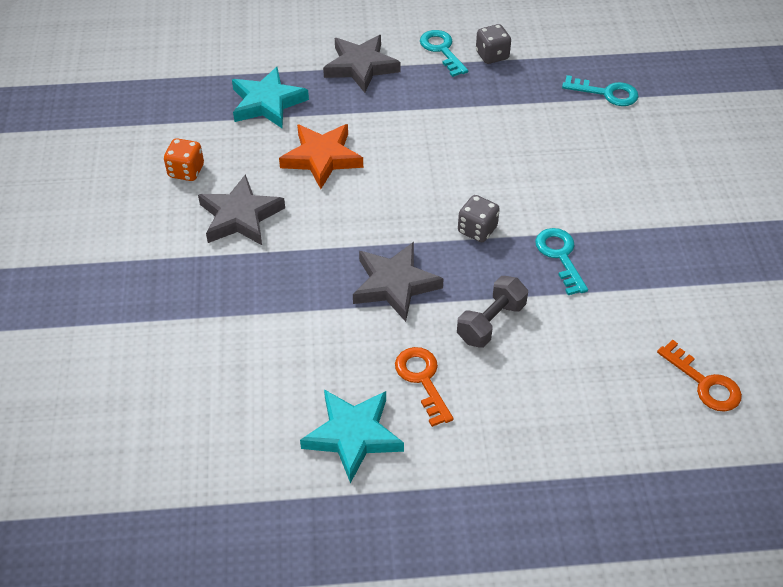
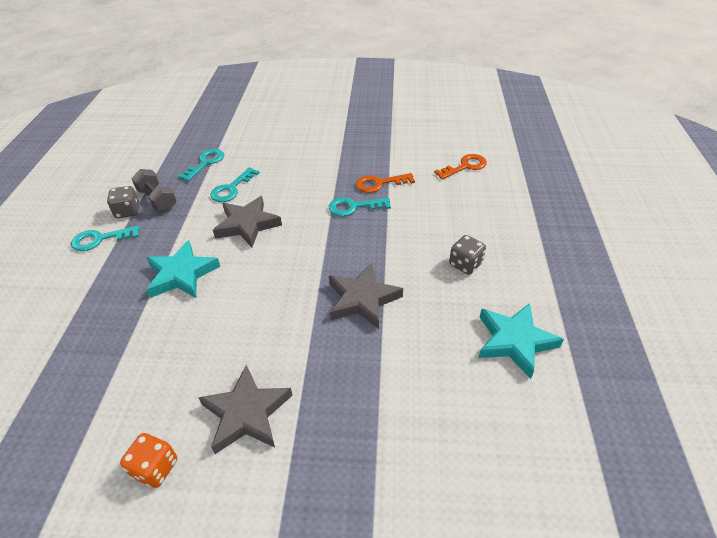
camera: 80 degrees left, 5 degrees down
turquoise star [232,67,309,129] -> turquoise star moved to [146,240,220,298]
orange star [279,124,363,189] -> none
grey star [323,35,401,93] -> grey star moved to [213,196,282,247]
orange key [395,347,454,427] -> orange key moved to [356,173,415,193]
grey dumbbell [457,276,528,348] -> grey dumbbell moved to [132,169,177,211]
grey dice [458,195,500,242] -> grey dice moved to [449,235,486,275]
none -> turquoise key [211,167,260,202]

